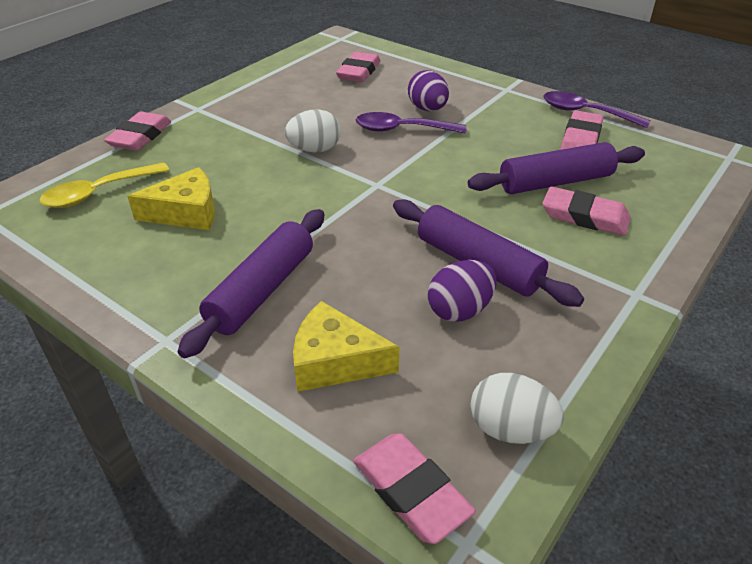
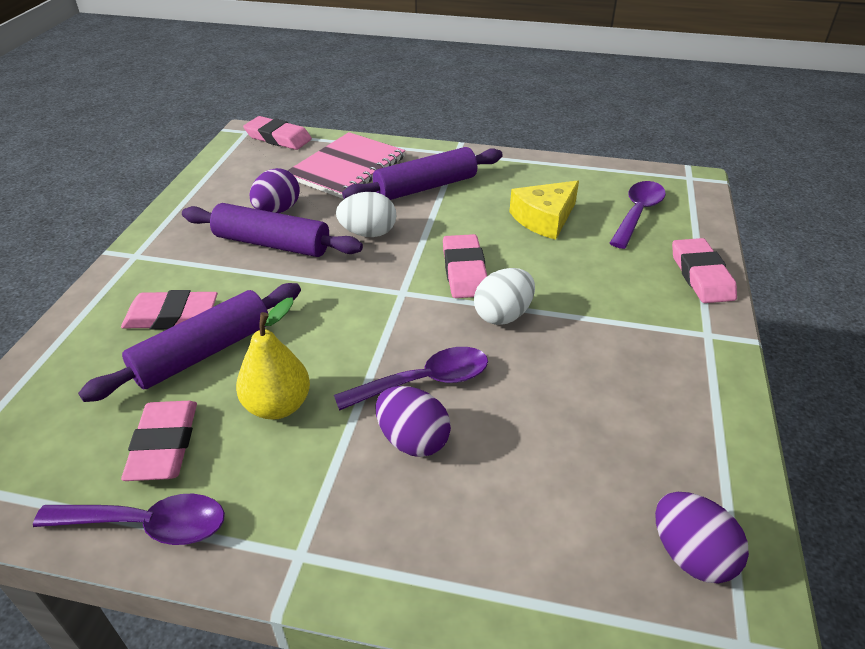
camera: 155 degrees right, 0 degrees up
yellow spoon [40,162,170,208] -> purple spoon [610,181,666,249]
purple rolling pin [177,209,324,359] -> purple rolling pin turned 60 degrees clockwise [342,147,503,200]
yellow cheese [293,301,399,392] -> pink notebook [287,132,405,199]
pink eraser [336,52,381,82] -> pink eraser moved to [443,234,487,298]
white egg [471,373,564,444] -> white egg moved to [336,192,396,237]
none -> yellow pear [236,298,310,420]
none -> purple egg [655,492,749,584]

